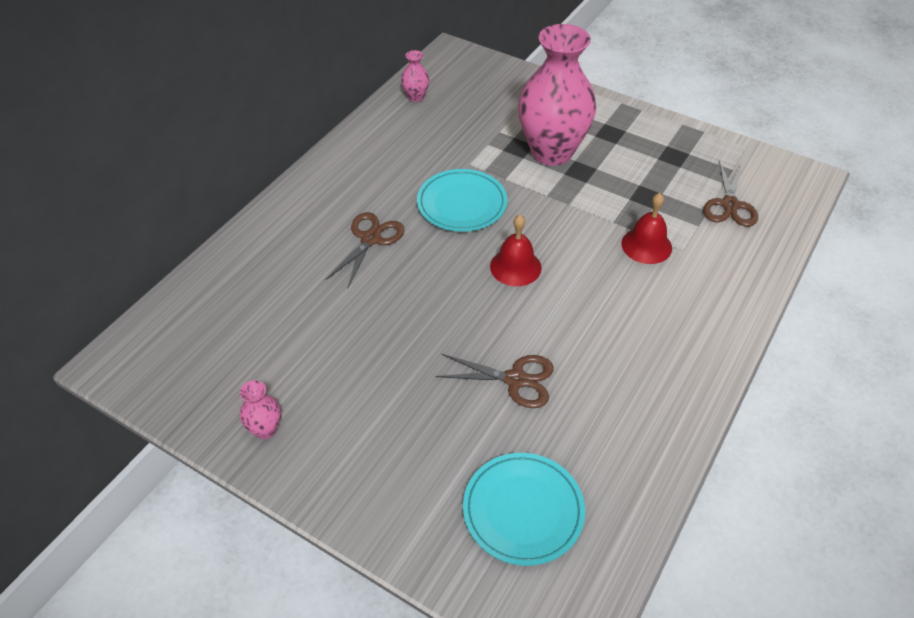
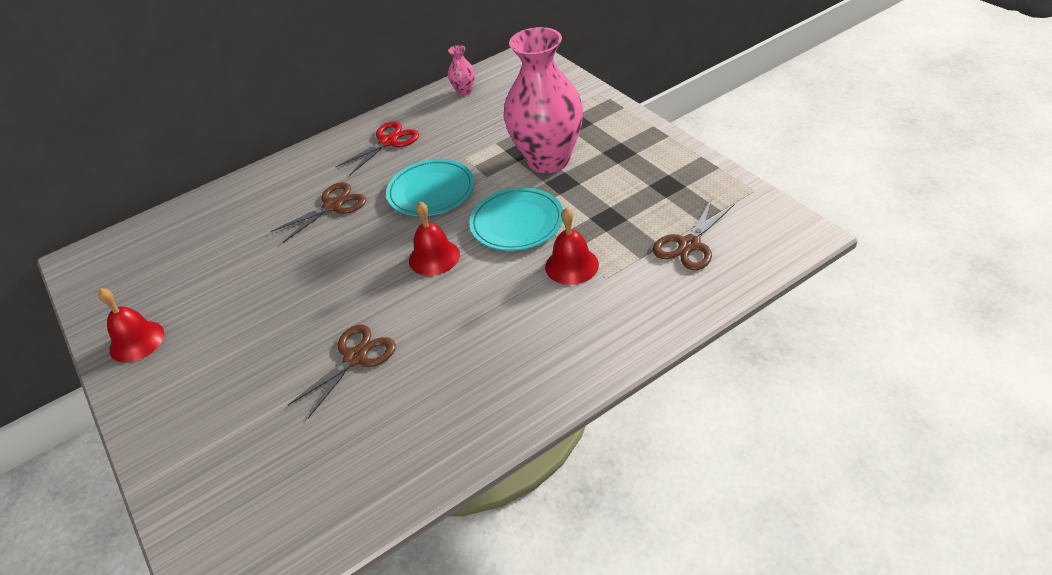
camera: 30 degrees right, 5 degrees down
pink vase [240,380,281,439] -> red bell [98,288,164,362]
brown scissors [436,354,554,408] -> brown scissors turned 90 degrees counterclockwise [288,325,396,419]
turquoise plate [463,453,585,566] -> turquoise plate moved to [469,187,563,251]
none -> red scissors [336,121,419,176]

